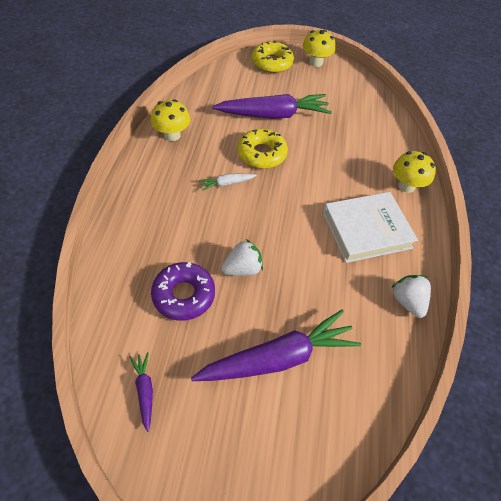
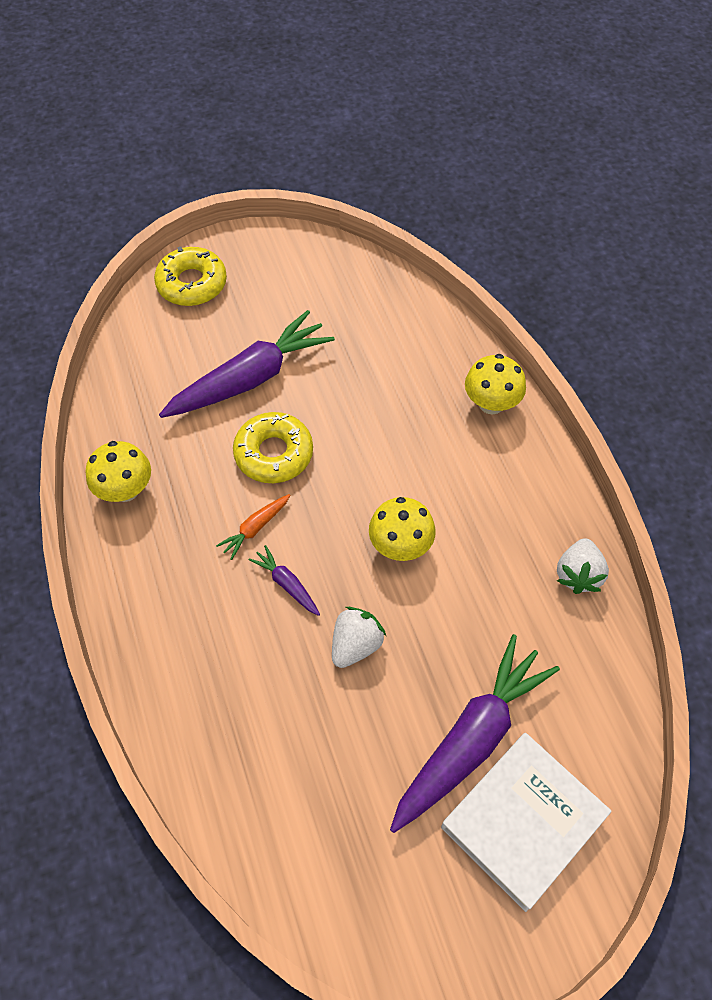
camera: 25 degrees left, 5 degrees up
purple carrot [130,352,153,432] -> purple carrot moved to [249,545,320,616]
purple donut [151,262,215,321] -> none
white carrot [199,174,257,191] -> orange carrot [216,494,290,560]
yellow mushroom [303,30,335,67] -> yellow mushroom moved to [369,497,436,561]
white book [323,192,418,263] -> white book moved to [441,733,612,912]
white strawberry [391,275,431,318] -> white strawberry turned 120 degrees counterclockwise [557,538,609,594]

